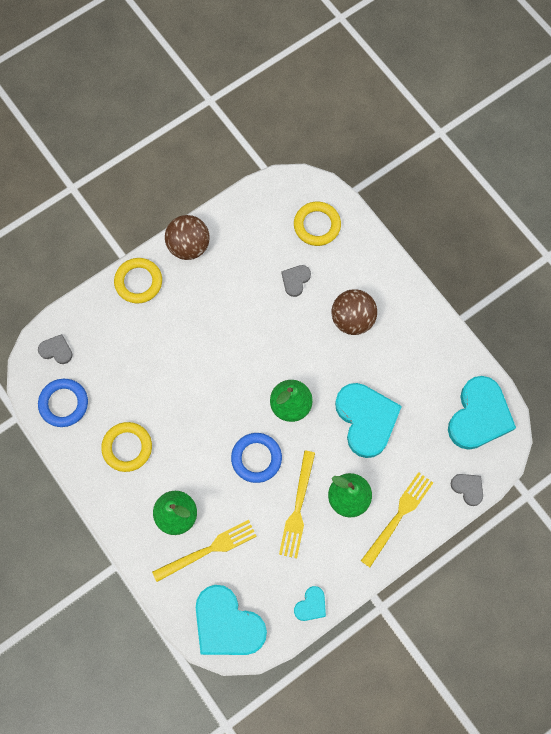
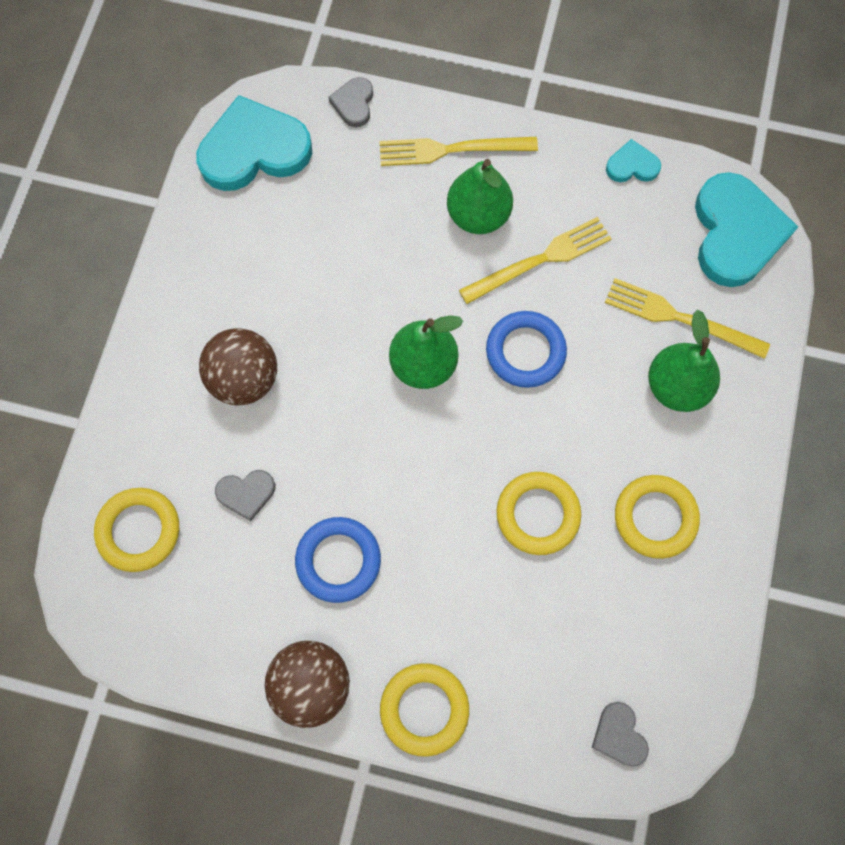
camera: 130 degrees left, 0 degrees up
blue ring [38,379,88,427] -> blue ring moved to [295,517,381,603]
turquoise heart [335,383,402,458] -> none
none -> yellow ring [496,472,581,555]

